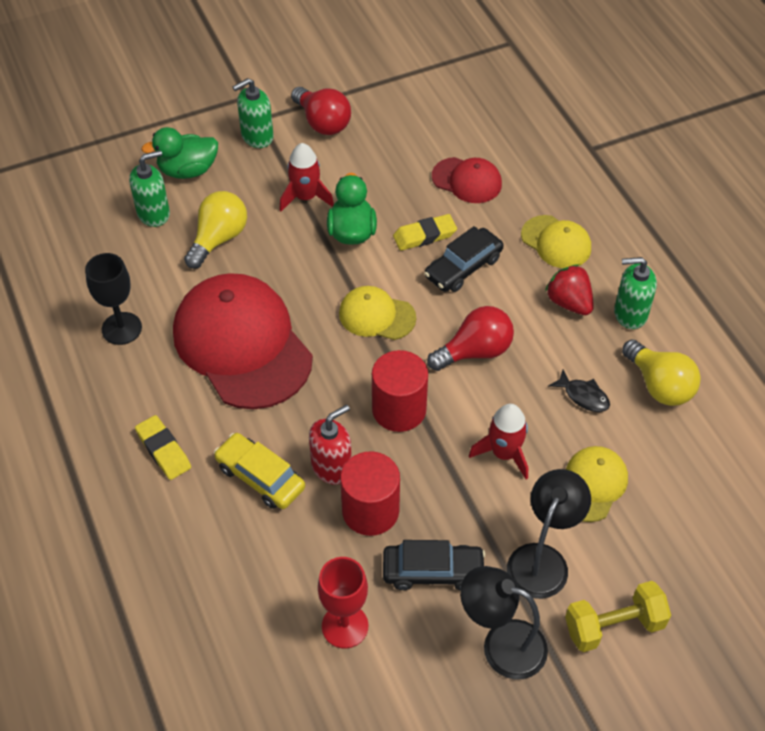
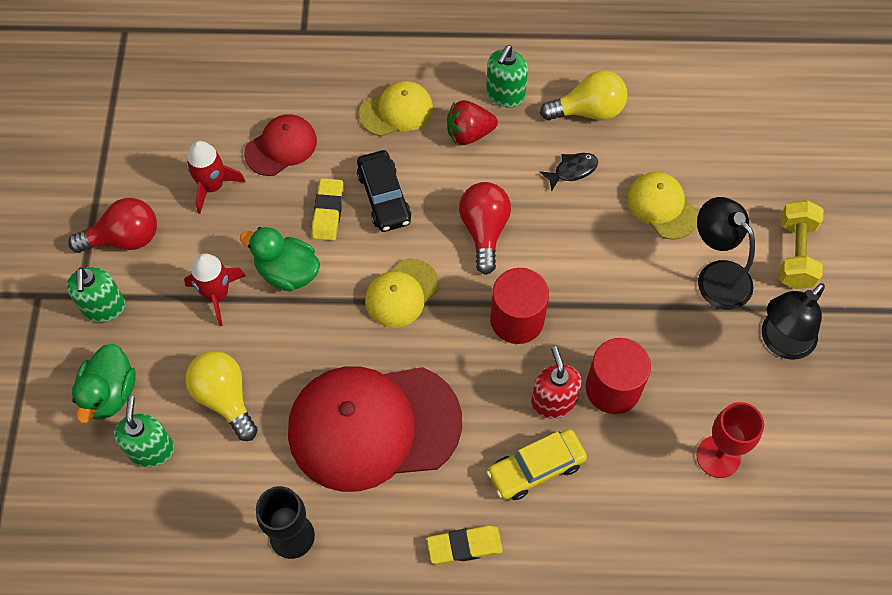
camera: 65 degrees left, 10 degrees up
black car [383,540,485,590] -> none
red rocket [469,404,528,479] -> red rocket moved to [186,141,246,214]

